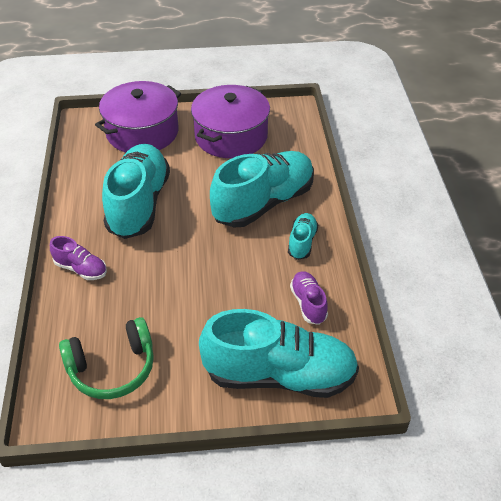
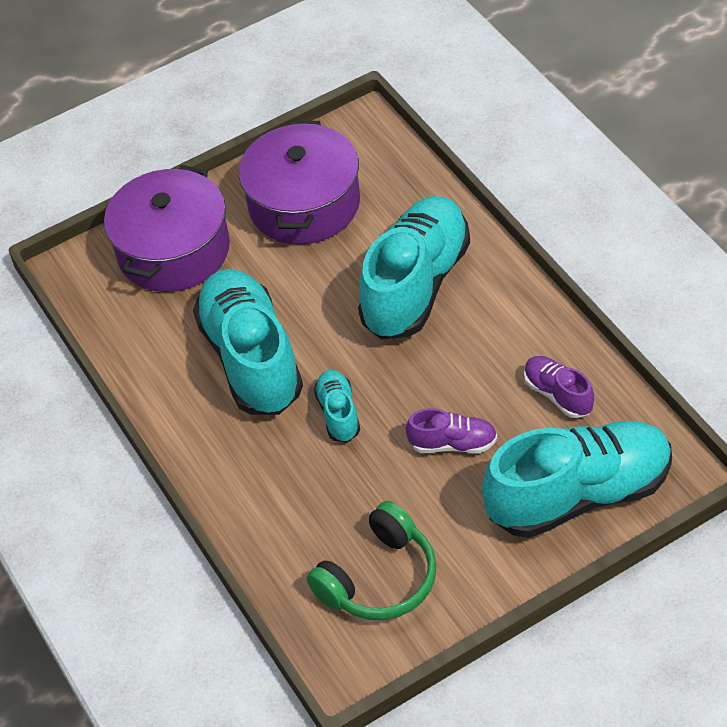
camera: 20 degrees left, 5 degrees up
purple shoe [50,236,107,280] -> purple shoe moved to [406,408,497,453]
turquoise shoe [288,213,318,260] -> turquoise shoe moved to [314,370,360,442]

